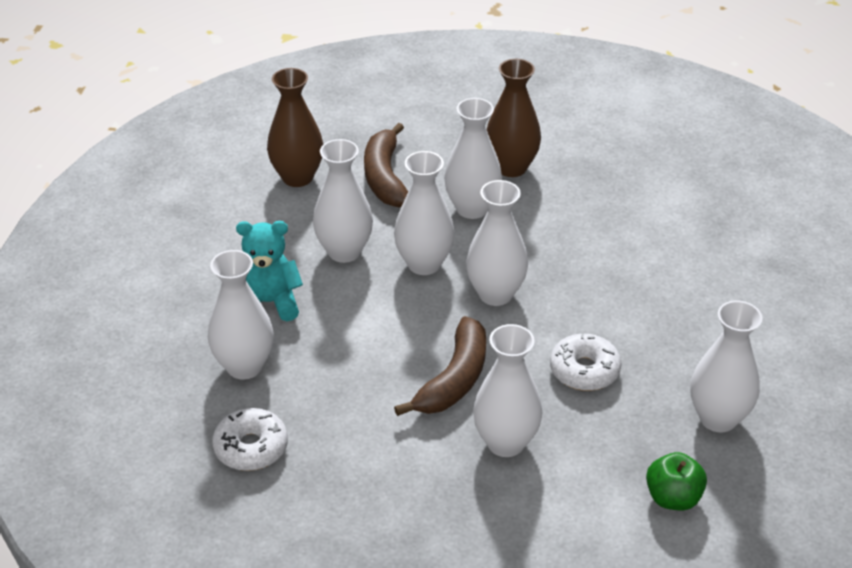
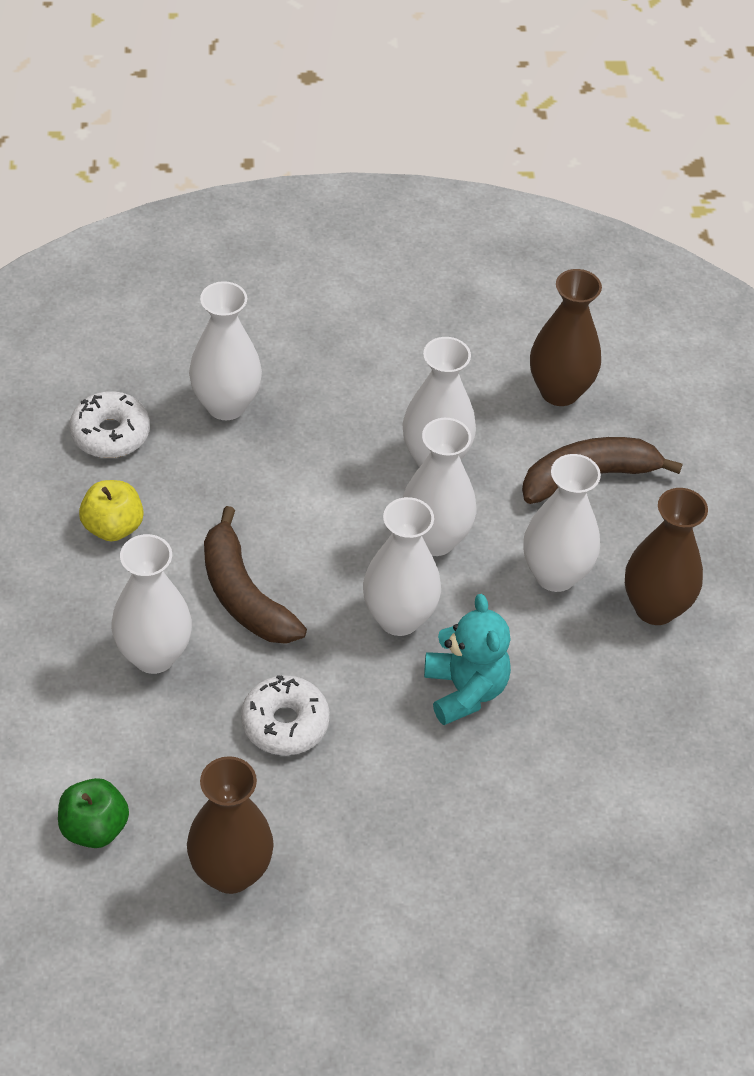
camera: 75 degrees right, 10 degrees up
turquoise teddy bear [236,221,303,321] -> turquoise teddy bear moved to [424,594,511,725]
brown banana [394,316,486,416] -> brown banana turned 45 degrees clockwise [204,506,307,644]
white vase [690,300,763,432] -> brown vase [187,756,274,894]
none -> yellow apple [79,480,144,541]

